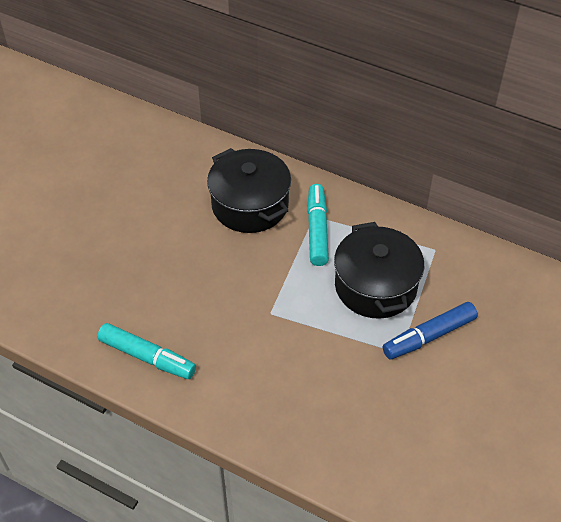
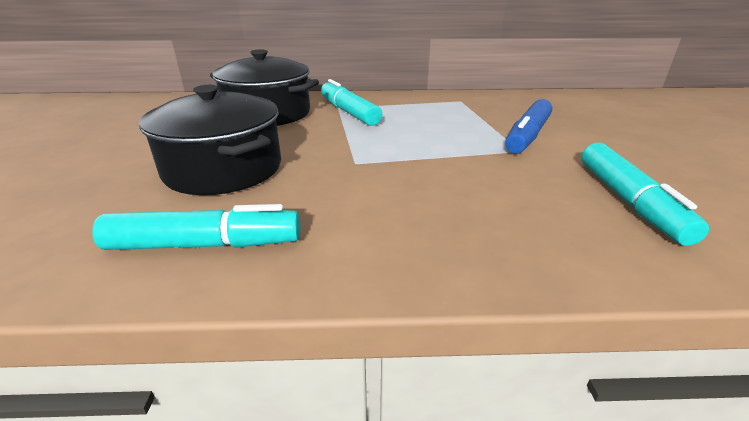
camera: 30 degrees left, 20 degrees down
black pot [334,222,424,319] -> black pot moved to [139,85,281,195]
none -> turquoise marker [581,143,709,246]

